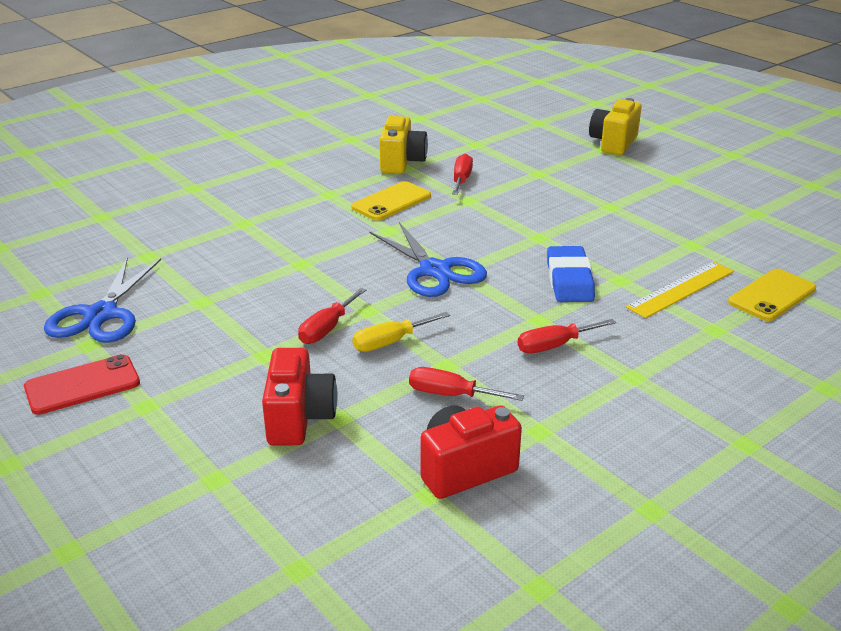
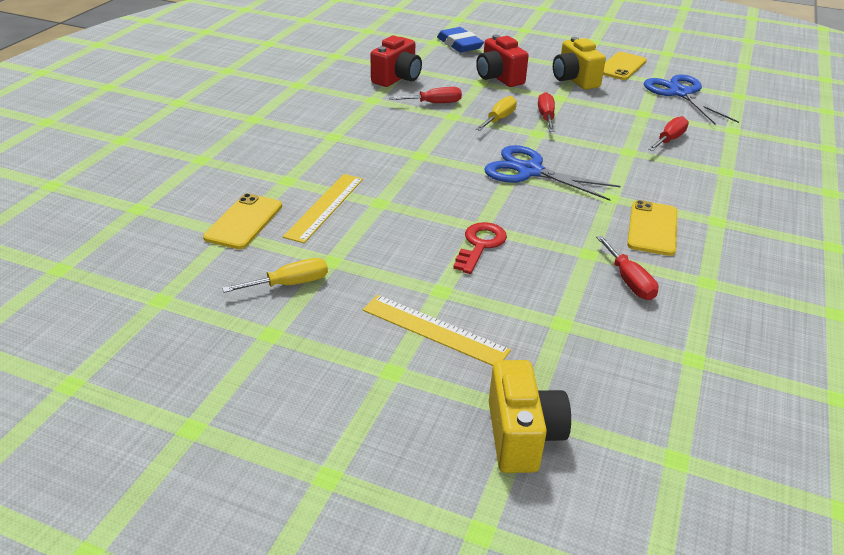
camera: 150 degrees right, 5 degrees up
red phone [24,354,140,415] -> yellow phone [603,52,647,80]
yellow camera [379,116,428,174] -> yellow camera moved to [553,37,606,90]
red screwdriver [518,319,616,354] -> red screwdriver moved to [648,116,689,151]
blue eraser [547,246,595,302] -> blue eraser moved to [437,27,484,52]
none -> yellow screwdriver [222,258,328,293]
none -> yellow ruler [362,295,511,366]
none -> red key [453,222,507,274]

